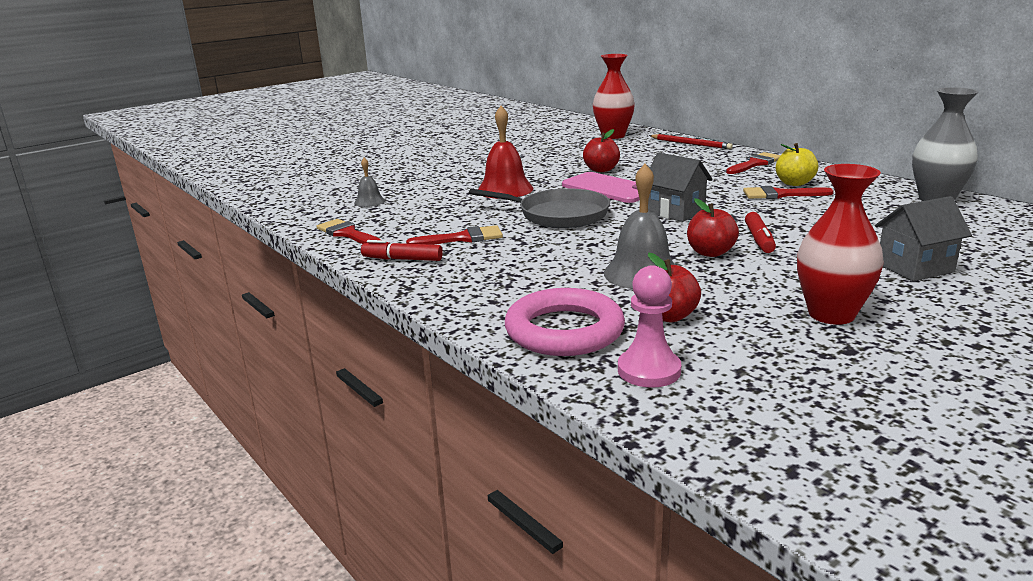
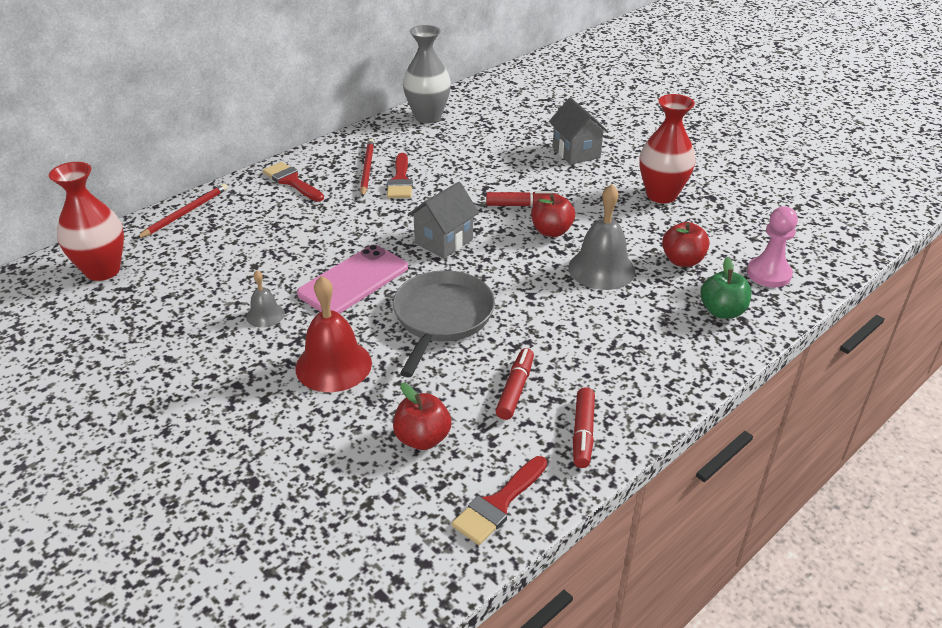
camera: 95 degrees left, 15 degrees up
grey bell [354,158,385,207] -> grey bell moved to [246,271,285,328]
red brush [406,225,503,245] -> red marker [496,348,534,420]
pink ring [505,288,625,356] -> green apple [700,257,751,319]
red apple [583,129,620,172] -> red apple moved to [393,383,451,450]
yellow apple [776,143,818,186] -> red pencil [360,139,374,197]

